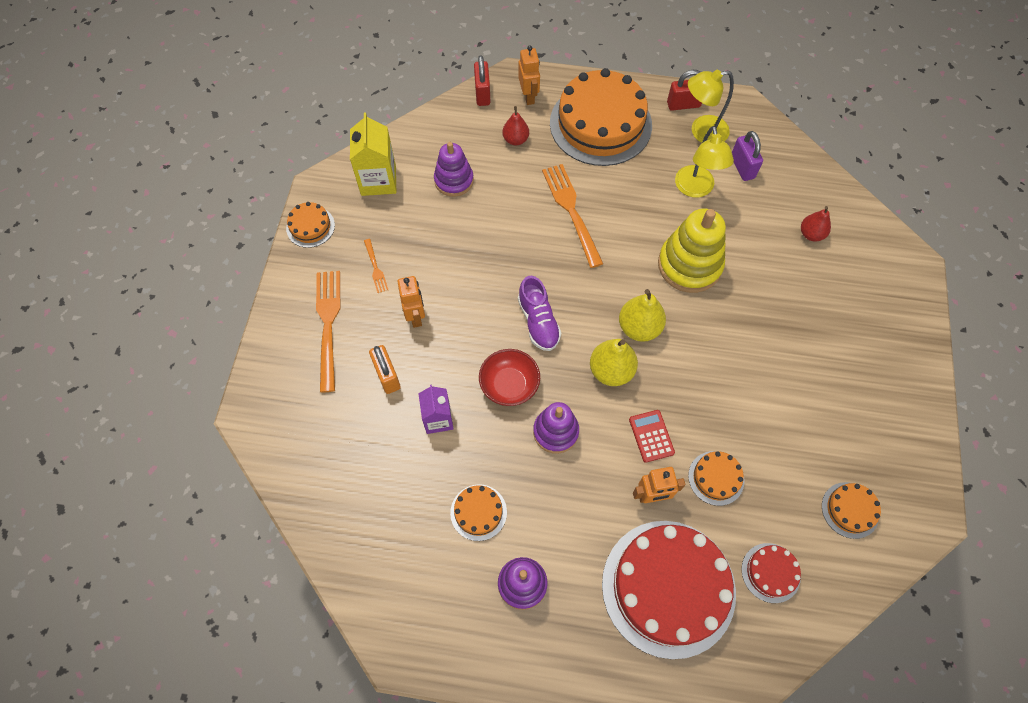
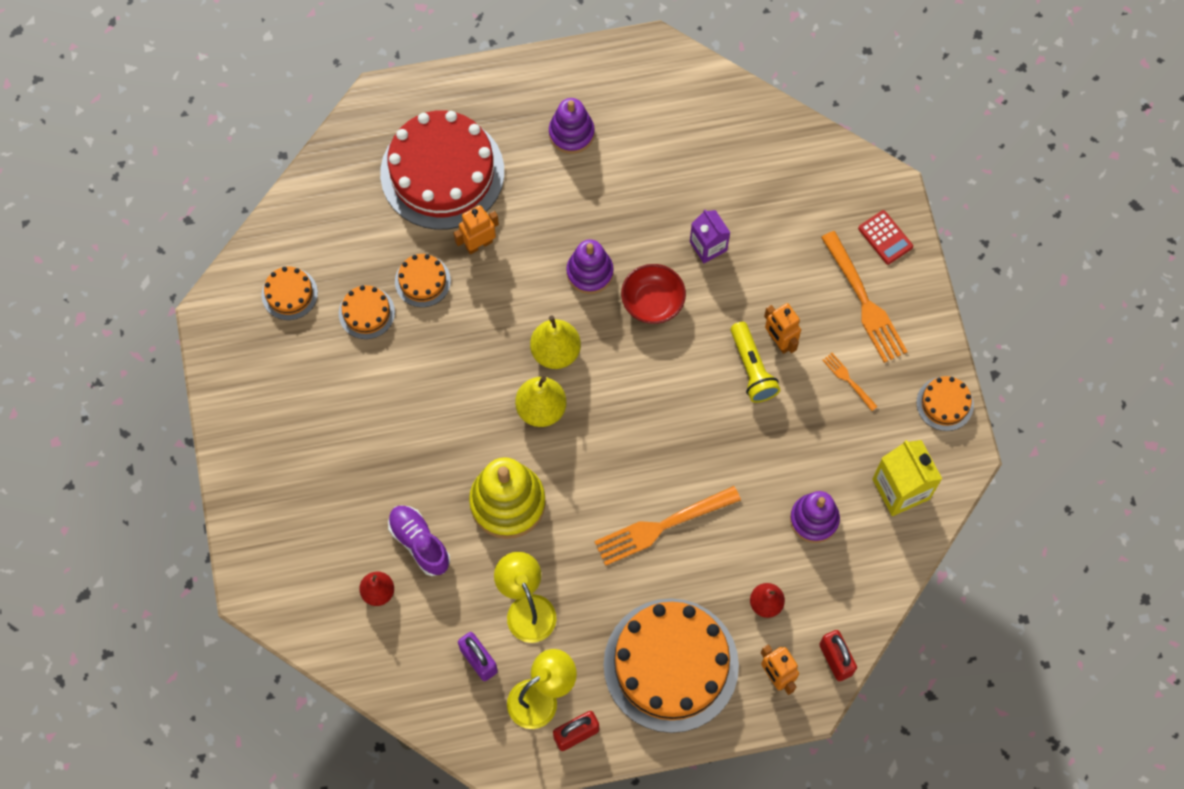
camera: 160 degrees right, 5 degrees up
orange padlock [369,345,401,394] -> none
orange cake [450,484,507,541] -> orange cake moved to [339,285,395,339]
purple shoe [518,276,561,351] -> purple shoe moved to [388,505,450,576]
orange fork [542,164,603,268] -> orange fork turned 105 degrees clockwise [594,486,741,566]
red calculator [629,410,675,463] -> red calculator moved to [858,210,913,264]
red cake [741,543,801,603] -> none
none -> yellow flashlight [731,322,780,403]

